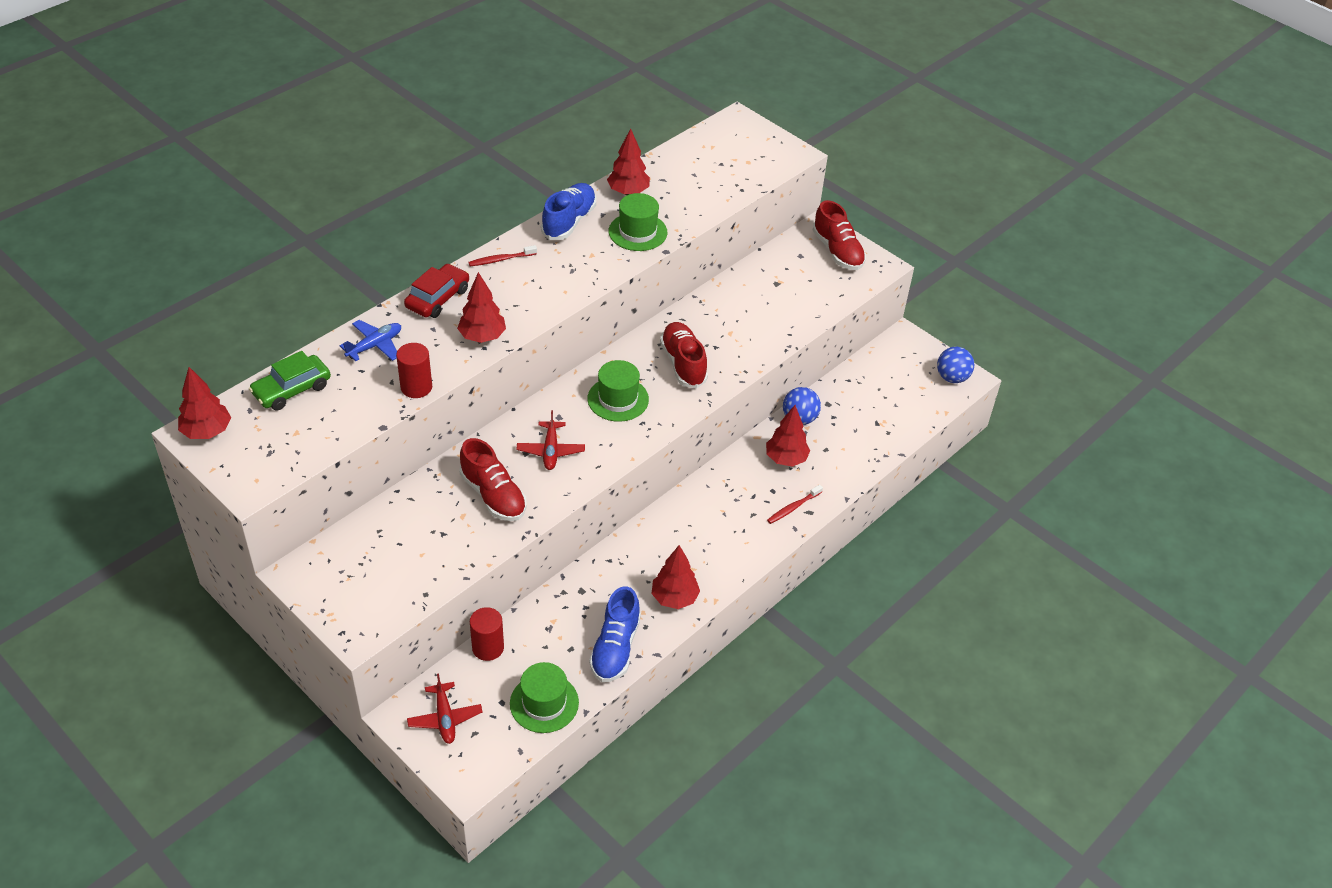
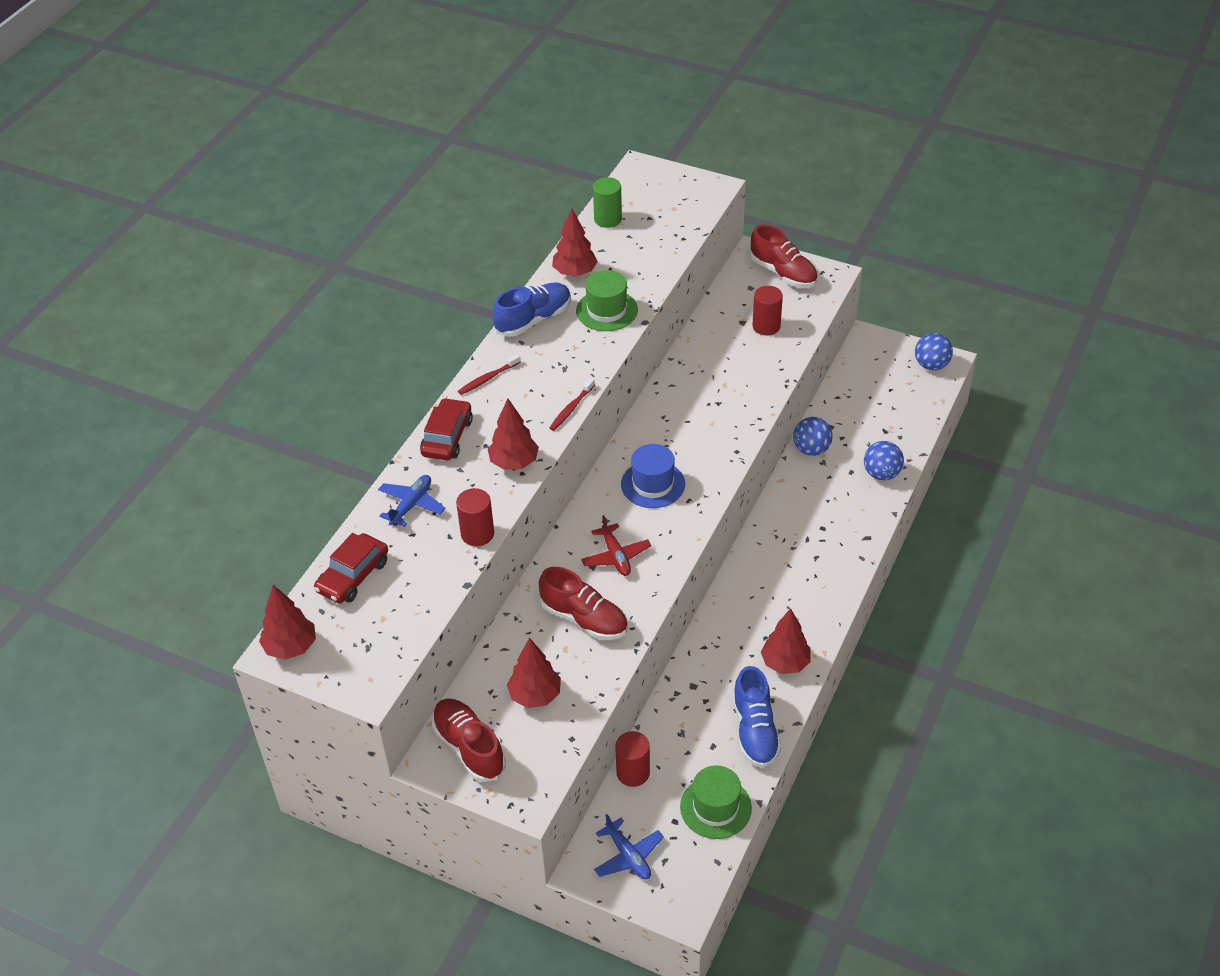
camera: 15 degrees left, 0 degrees up
green car [249,351,331,410] -> red car [314,533,388,604]
red plane [407,673,482,744] -> blue plane [594,814,664,880]
blue shoe [541,183,596,240] -> blue shoe turned 45 degrees clockwise [493,282,571,337]
green hat [587,360,649,422] -> blue hat [621,444,685,508]
red shoe [660,322,708,388] -> red shoe moved to [432,699,506,782]
red tree [766,405,810,467] -> red tree moved to [507,637,561,708]
red toothbrush [767,485,823,524] -> red toothbrush moved to [549,378,595,431]
none -> green cylinder [593,177,622,228]
none -> red cylinder [753,286,783,335]
none -> blue ball [864,441,904,480]

